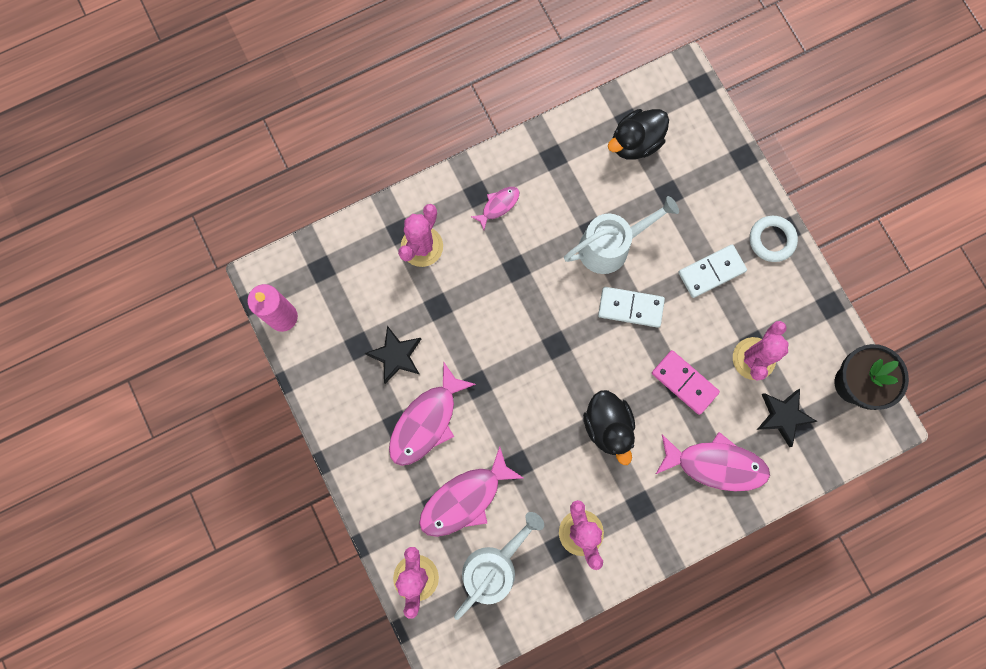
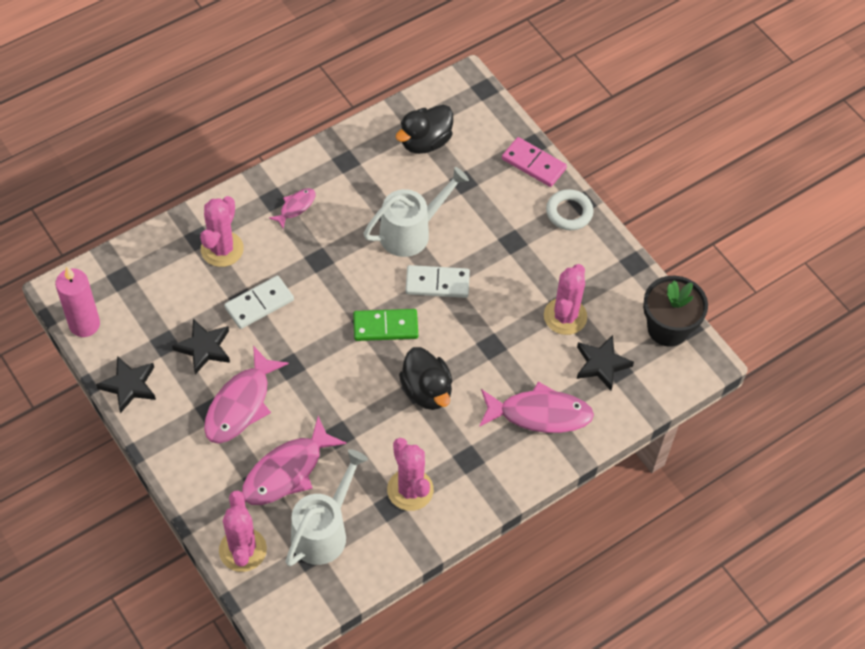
camera: 10 degrees left, 20 degrees down
pink domino [652,350,720,415] -> pink domino moved to [502,137,567,187]
white domino [678,245,747,298] -> white domino moved to [224,276,294,329]
none -> black star [96,356,156,413]
none -> green domino [353,309,418,341]

